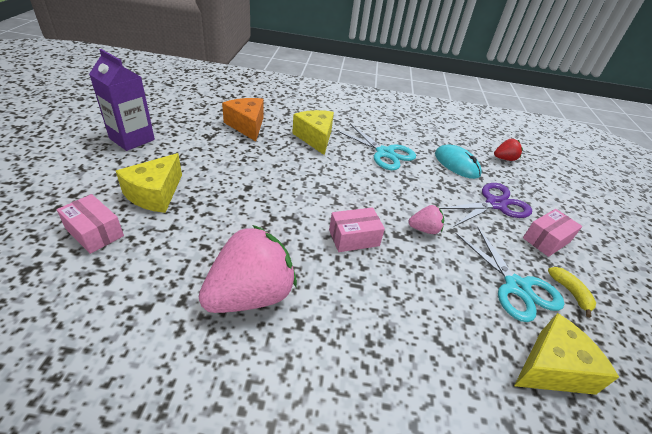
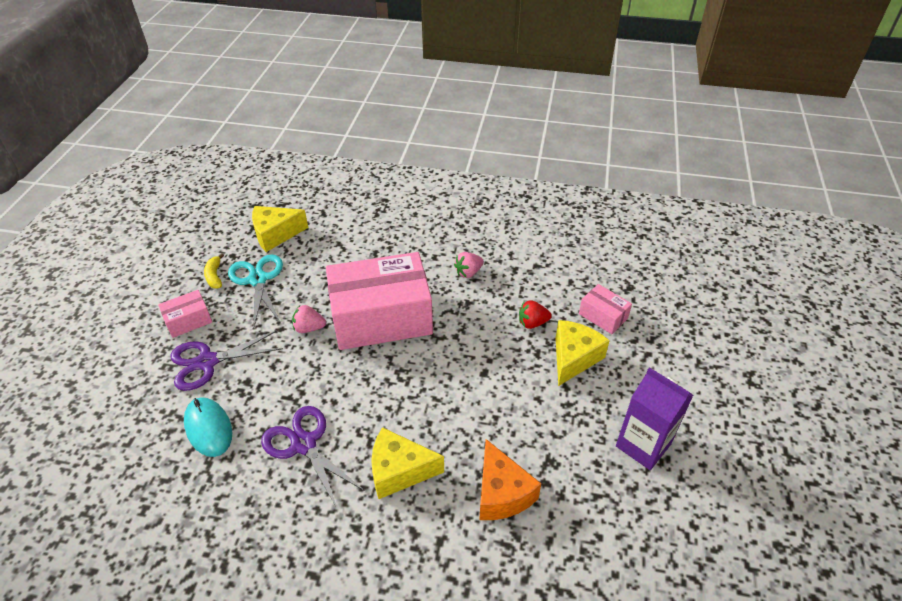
camera: 170 degrees left, 5 degrees up
pink strawberry [199,225,297,313] -> pink strawberry [454,252,484,278], size x0.47
yellow cheese [292,110,334,155] -> yellow cheese turned 105 degrees clockwise [371,427,444,499]
pink box [329,207,385,252] -> pink box [326,252,433,350], size x2.31
turquoise scissors [336,124,416,170] -> purple scissors [261,406,365,508]
red strawberry [494,139,523,161] -> red strawberry moved to [519,300,552,329]

